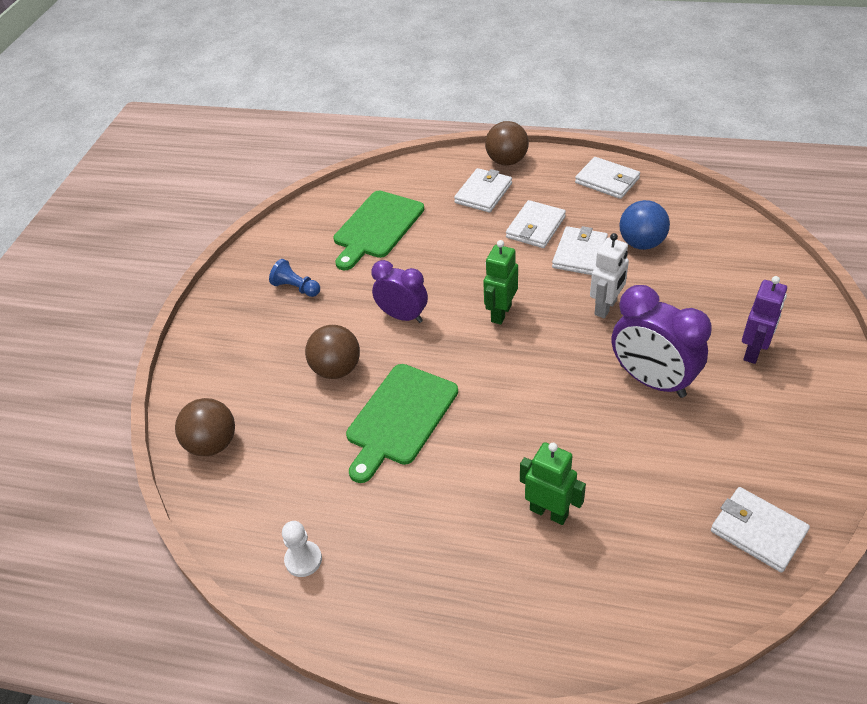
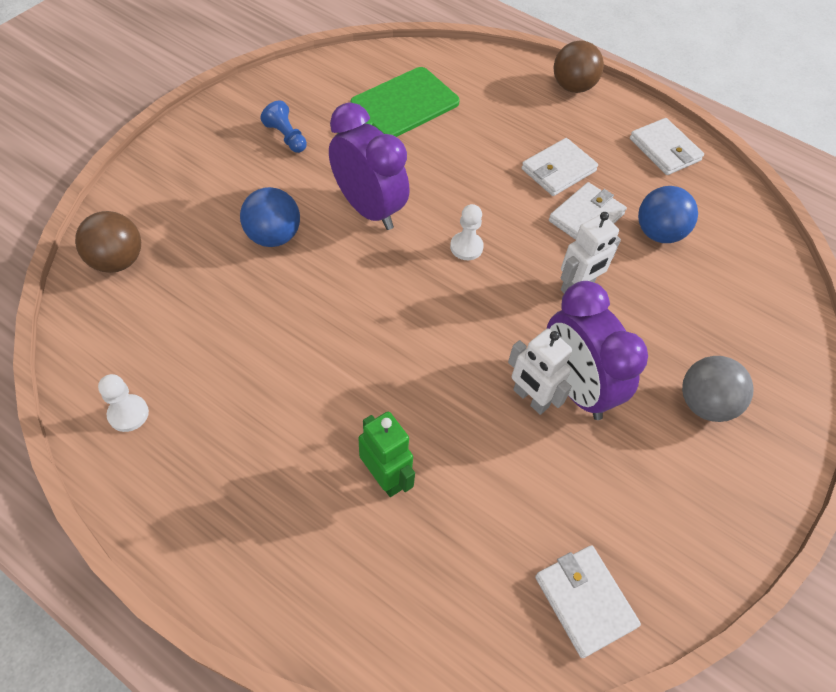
camera: 15 degrees right, 10 degrees up
brown ball [305,325,360,379] -> blue ball [240,187,300,247]
green cutting board [346,364,458,483] -> none
purple clock [372,260,428,323] -> purple clock [329,102,410,230], size x1.51
white wallet [454,168,512,213] -> none
green robot [483,240,518,325] -> white pawn [450,204,484,260]
purple robot [742,276,787,364] -> grey ball [682,356,754,422]
none -> white robot [508,328,572,415]

